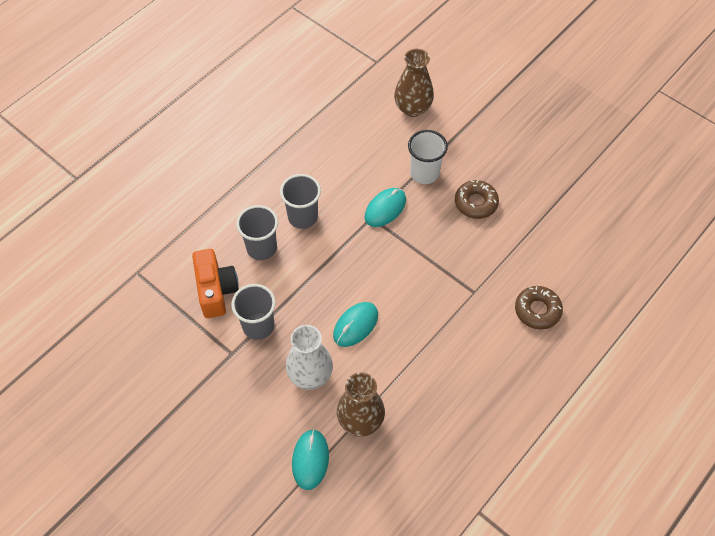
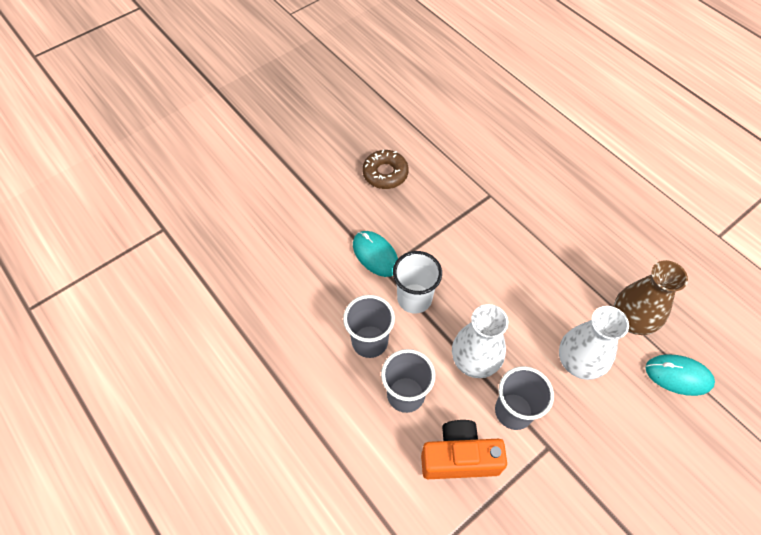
camera: 80 degrees left, 0 degrees up
turquoise mouse [333,302,378,347] -> none
brown vase [394,49,434,117] -> none
white cup [408,130,448,184] -> white cup moved to [393,251,442,314]
brown donut [515,286,563,330] -> none
none -> white vase [452,304,508,378]

